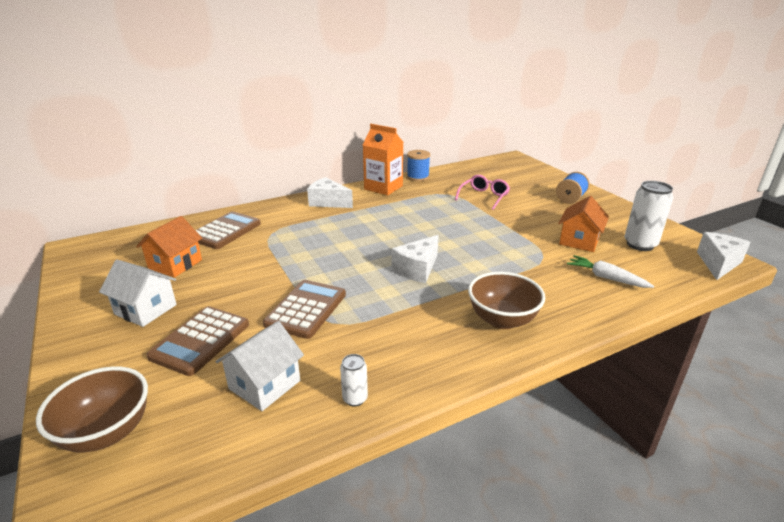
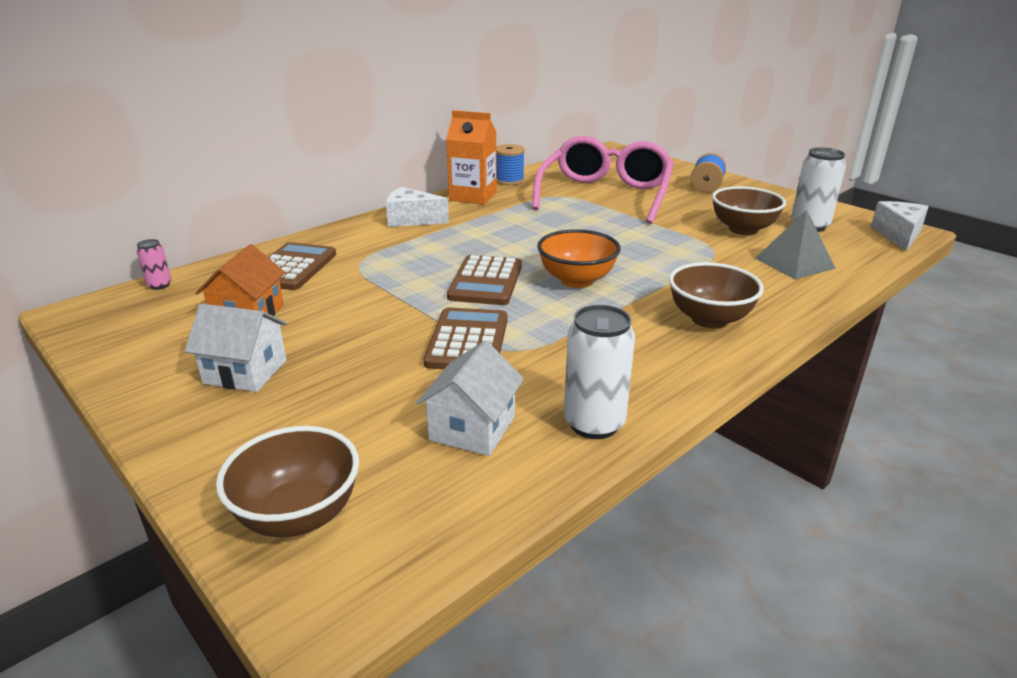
camera: 15 degrees left, 0 degrees up
brown calculator [146,306,249,376] -> brown calculator moved to [447,255,522,305]
white can [340,354,368,407] -> white can [564,305,635,439], size x1.93
white cheese [392,235,439,283] -> orange bowl [537,229,621,288]
pink glasses [455,175,510,210] -> pink glasses [532,136,674,224], size x2.16
orange house [558,196,609,252] -> brown bowl [712,186,786,235]
white carrot [567,255,654,288] -> grey pyramid [755,210,836,279]
none -> pink can [137,239,171,290]

